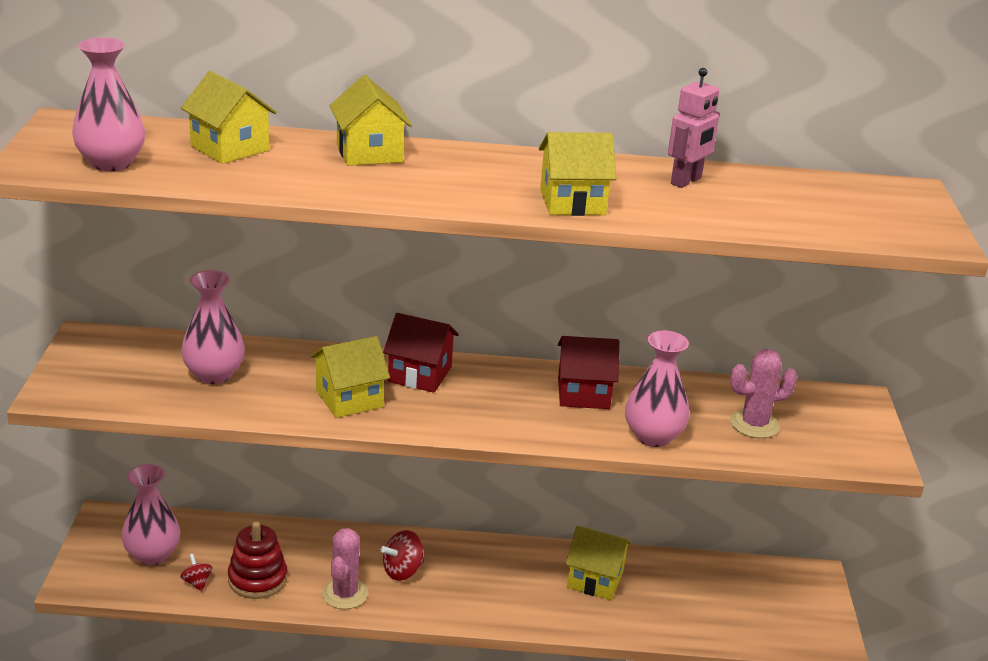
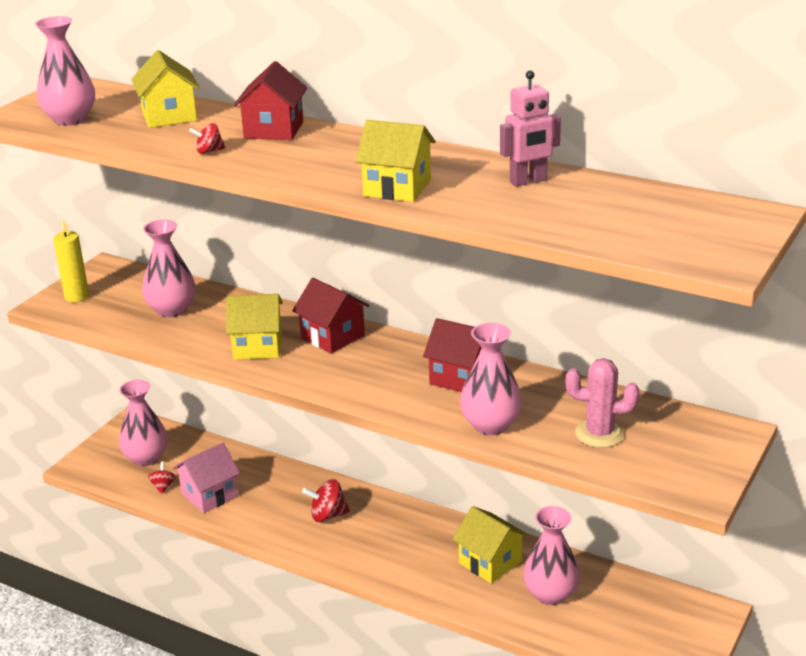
camera: 30 degrees right, 0 degrees up
red stacking toy [228,522,287,599] -> pink house [173,443,240,513]
pink cactus [322,528,368,609] -> none
yellow house [330,75,412,166] -> red house [233,61,307,140]
none -> yellow candle [53,219,89,302]
none -> red spinning top [189,123,226,154]
none -> pink vase [523,506,580,605]

